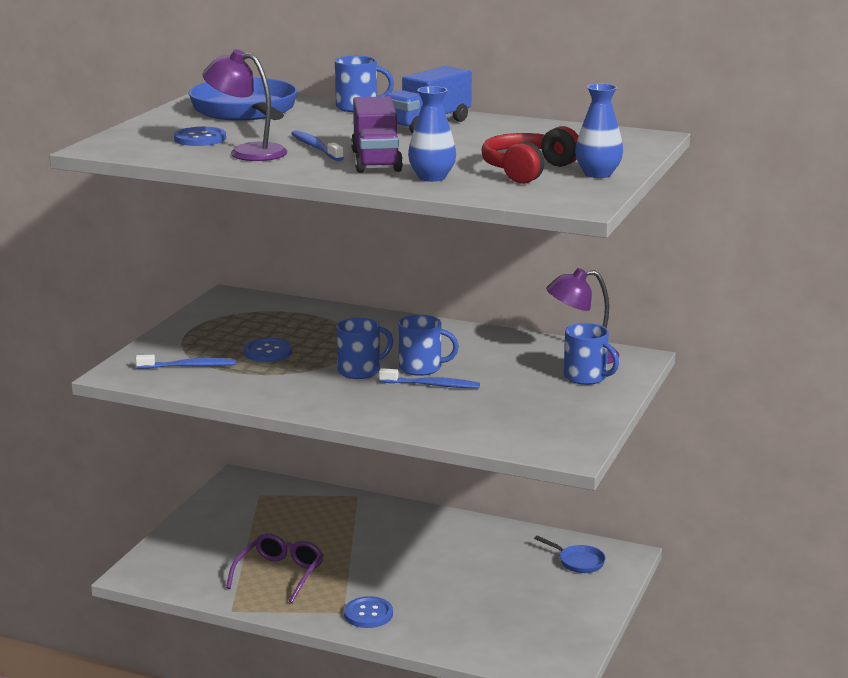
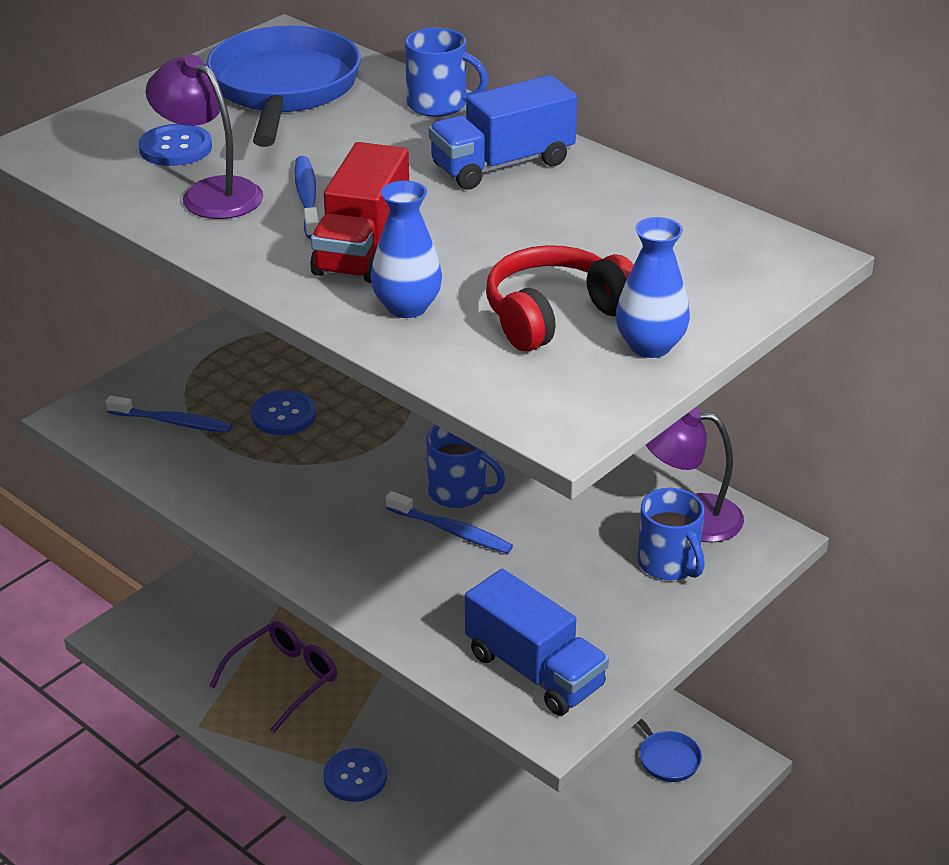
camera: 20 degrees right, 15 degrees up
blue mug [336,318,393,379] -> none
purple truck [351,96,403,173] -> red truck [310,142,409,283]
none -> blue truck [465,569,609,716]

